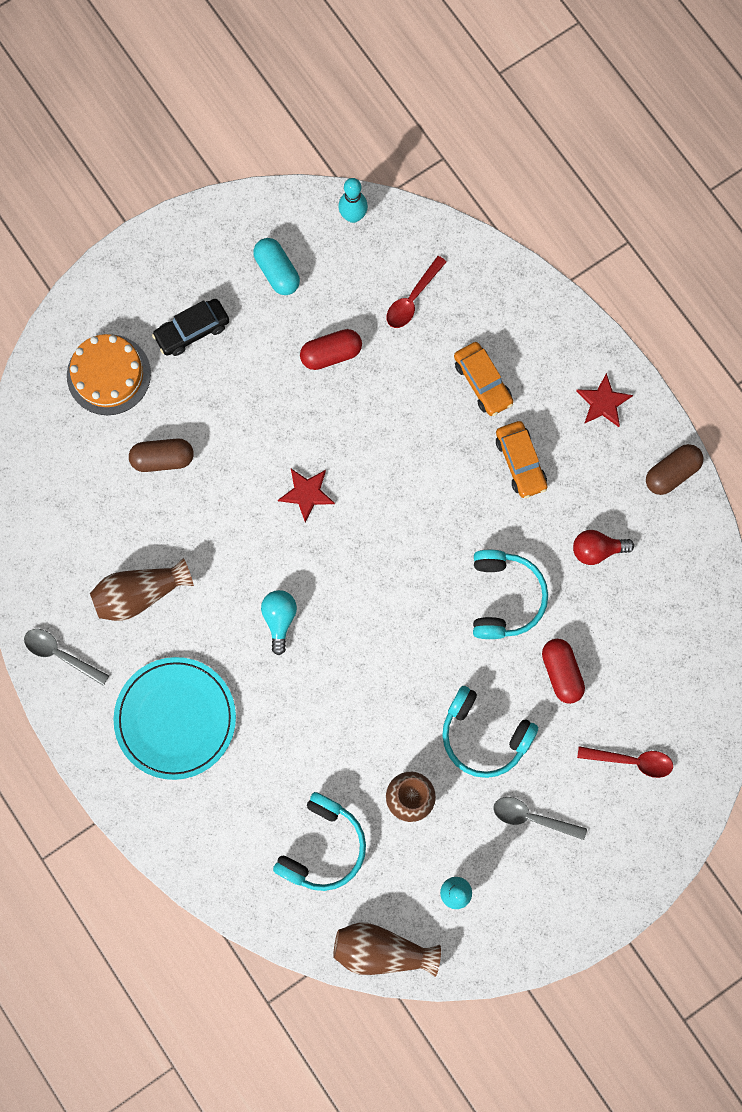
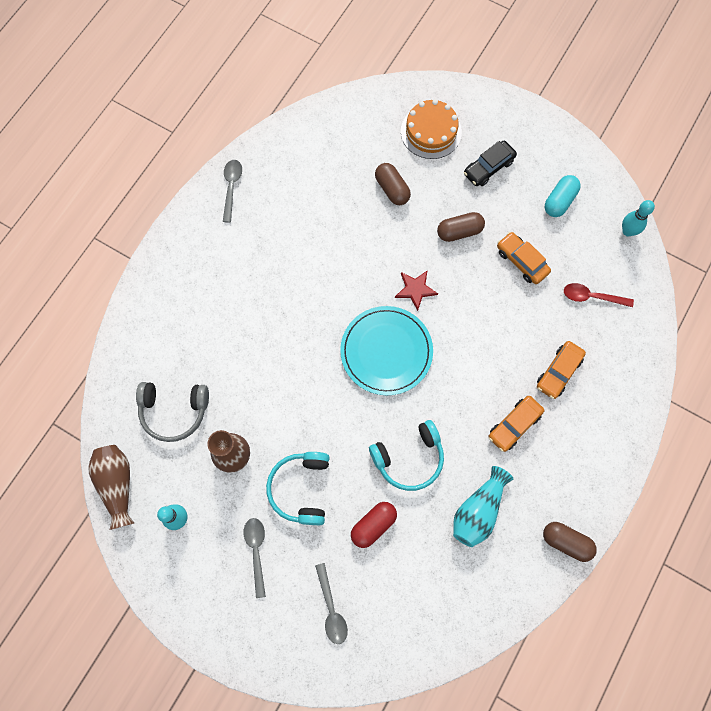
camera: 65 degrees right, 5 degrees down
brown vase [90,558,194,621] -> none
turquoise plate [114,657,236,780] -> turquoise plate moved to [340,306,433,395]
black car [152,299,229,356] -> black car turned 75 degrees counterclockwise [464,141,517,186]
turquoise light bulb [261,590,297,655] -> none
turquoise headphones [273,792,366,891] -> grey headphones [136,382,209,442]
red capsule [300,329,362,370] -> orange car [497,232,551,284]
red light bulb [573,530,634,565] -> turquoise vase [453,466,513,547]
red star [576,373,633,427] -> none
red spoon [577,746,673,778] -> grey spoon [315,563,348,644]
none -> brown capsule [437,212,485,242]

